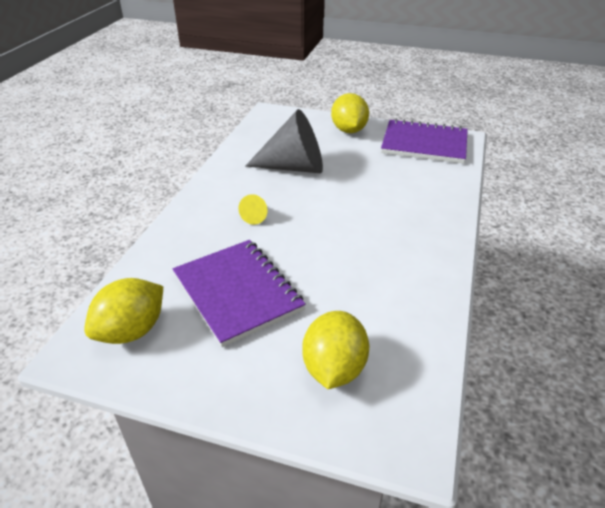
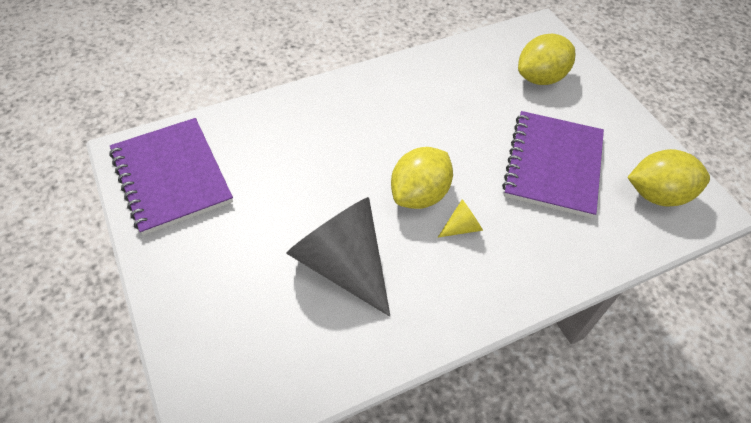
camera: 135 degrees left, 15 degrees up
yellow lemon [331,93,369,133] -> yellow lemon moved to [391,147,453,209]

